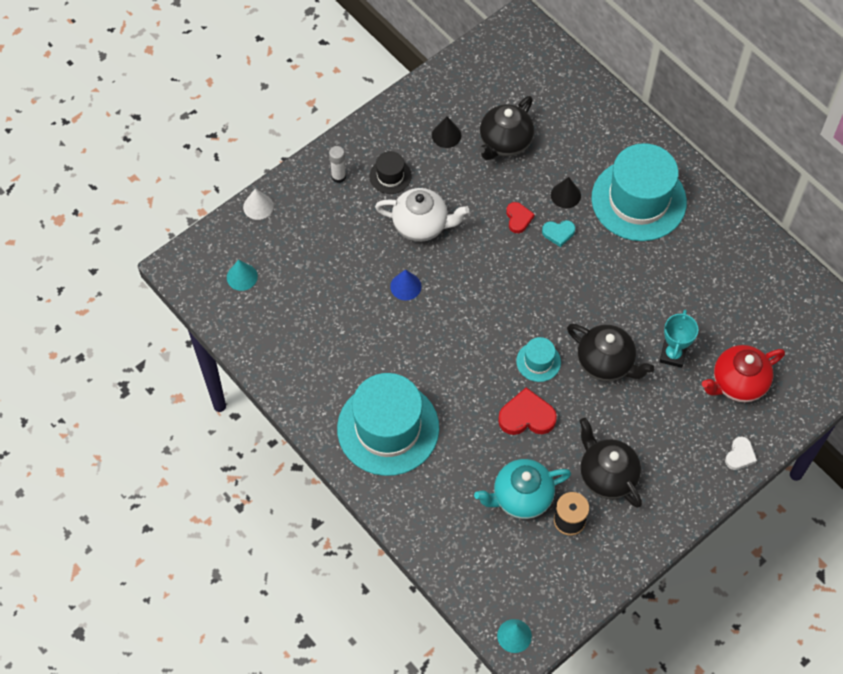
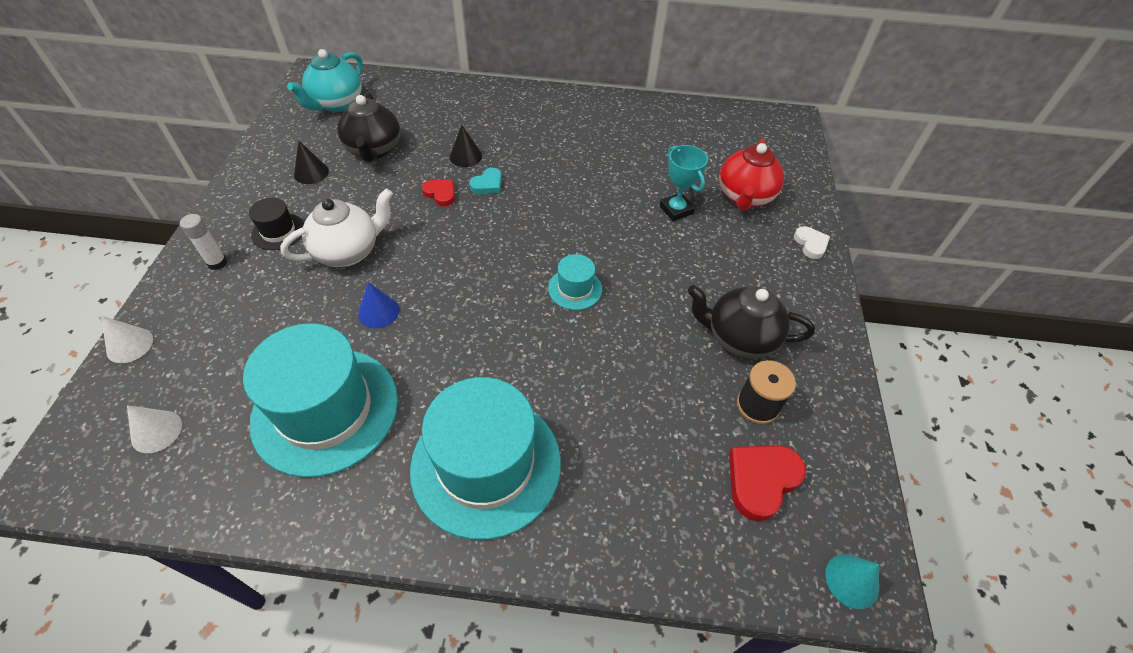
camera: 45 degrees left, 10 degrees down
turquoise cone [227,260,258,291] -> white cone [127,405,182,453]
turquoise teapot [474,459,571,519] -> turquoise teapot moved to [287,49,363,112]
red heart [498,387,557,435] -> red heart moved to [729,445,806,522]
black teapot [567,324,655,382] -> none
turquoise hat [591,143,687,241] -> turquoise hat moved to [243,323,398,477]

